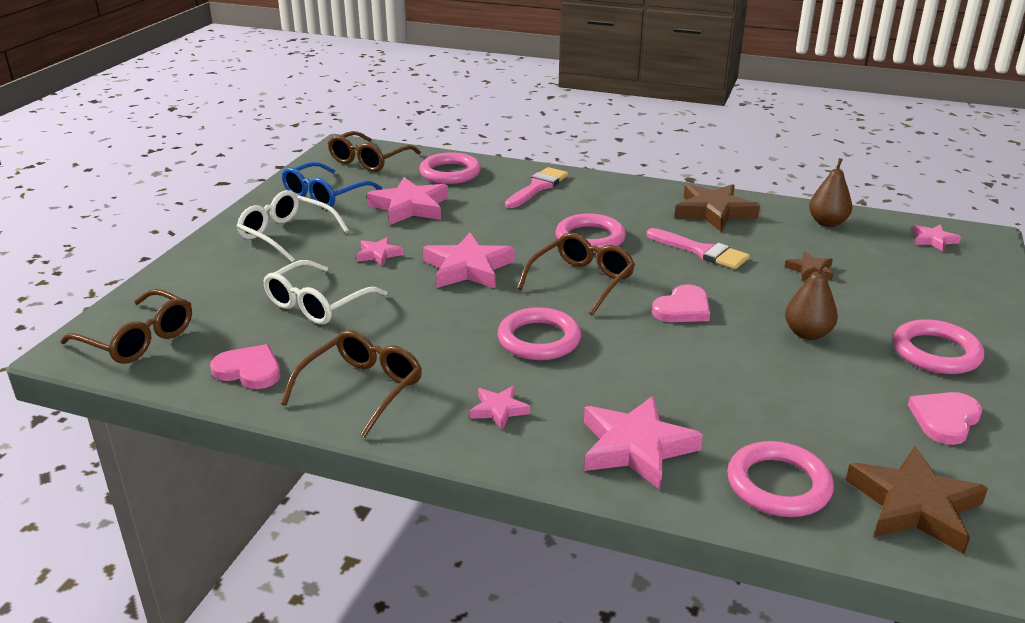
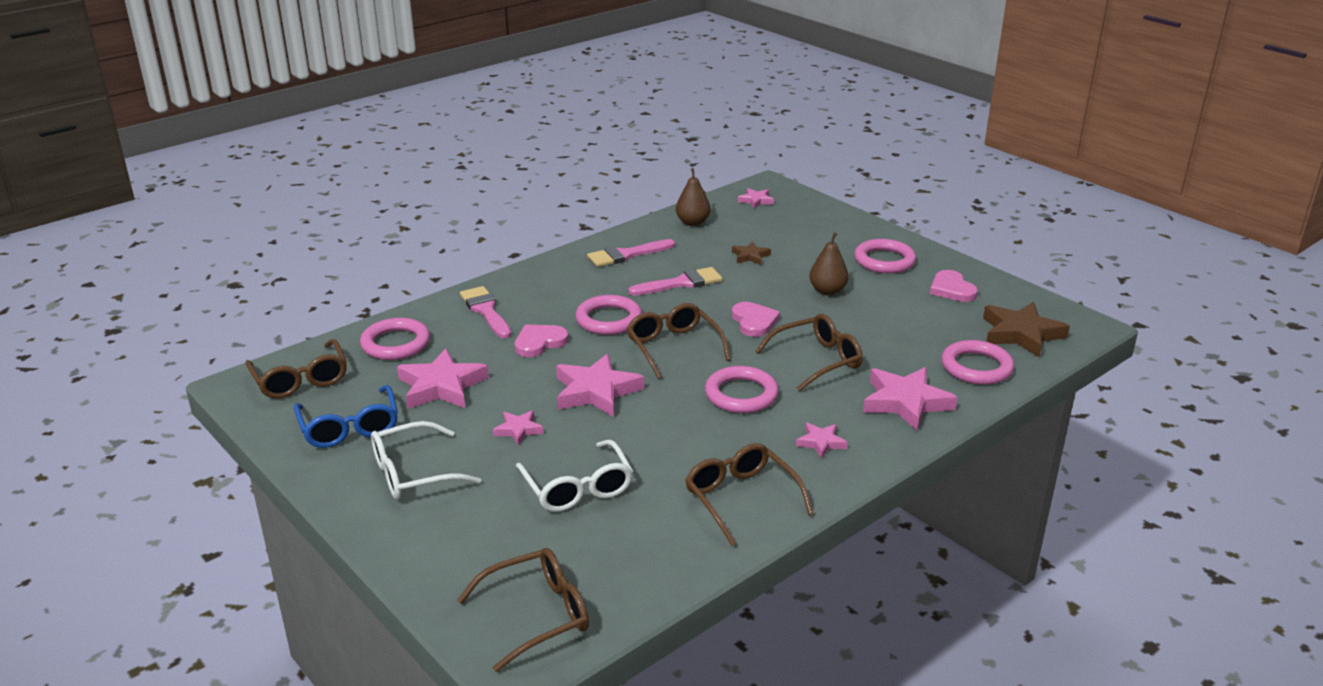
camera: 60 degrees left, 0 degrees up
pink heart [210,344,280,389] -> pink heart moved to [515,324,568,357]
brown star [674,184,760,232] -> pink brush [587,239,675,267]
none -> brown glasses [755,314,863,392]

